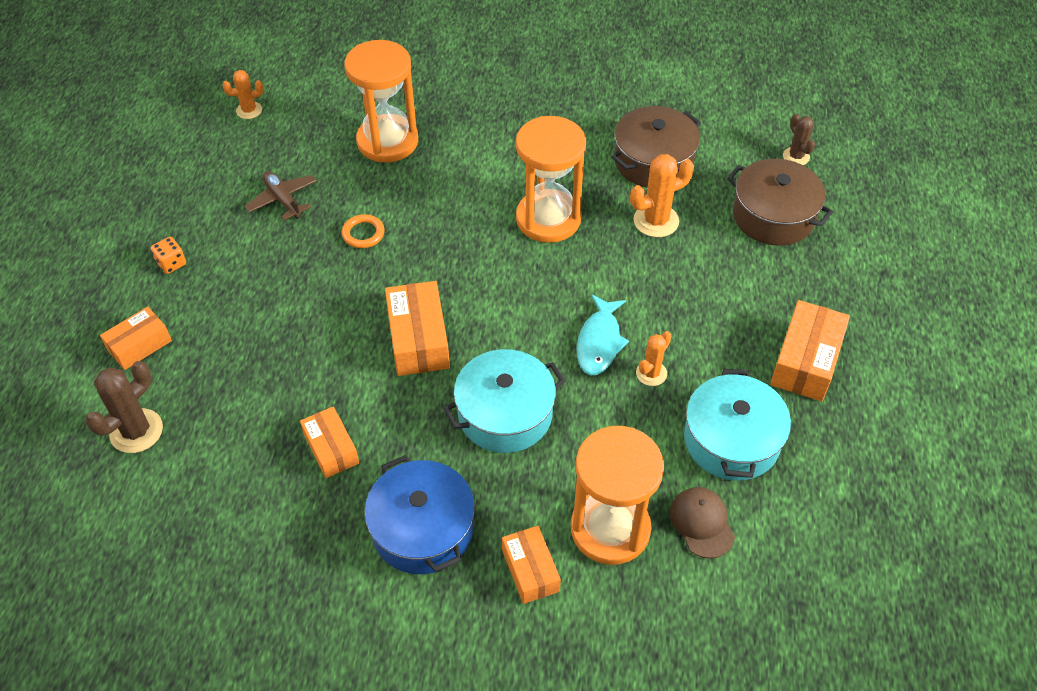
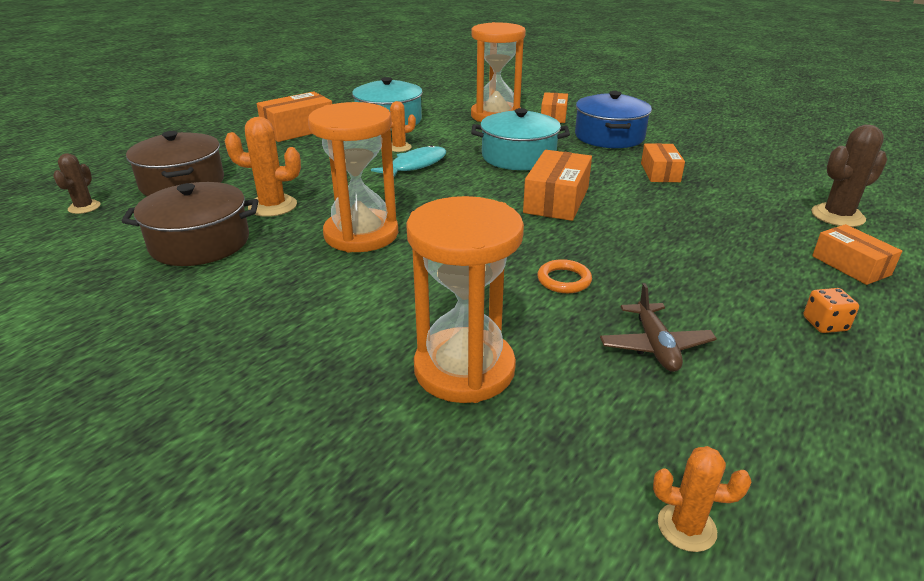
camera: 150 degrees left, 20 degrees down
orange box [100,307,172,370] -> orange box turned 75 degrees clockwise [812,224,902,285]
brown cap [670,487,735,559] -> none

